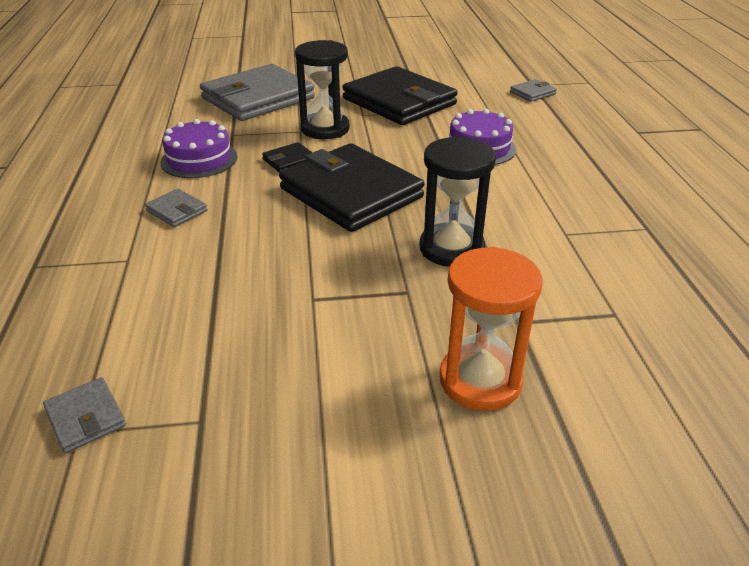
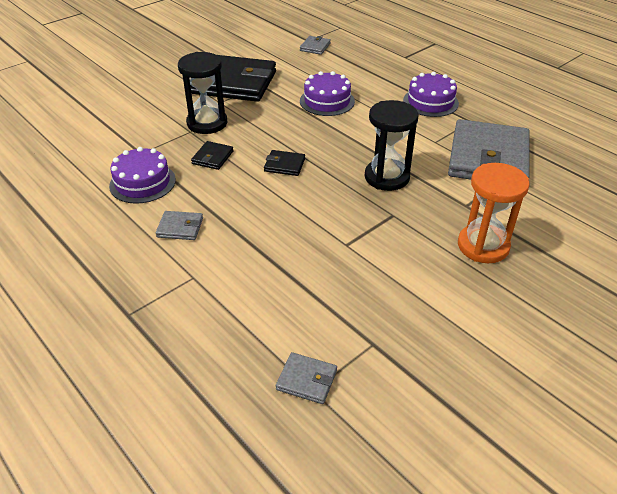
camera: 35 degrees left, 5 degrees up
grey wallet [200,64,315,121] -> grey wallet moved to [448,119,530,180]
black wallet [279,143,425,232] -> black wallet [264,150,305,176], size x0.41
none -> purple cake [403,72,459,117]

